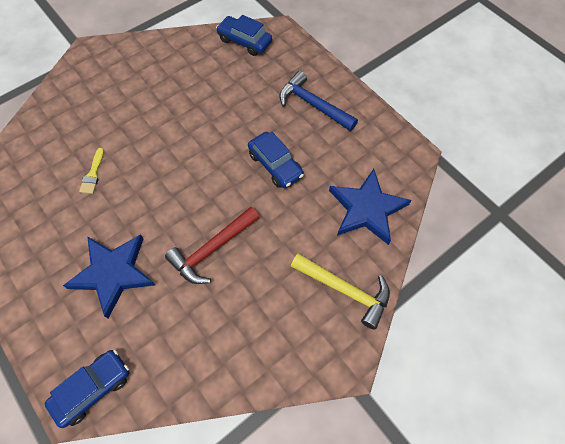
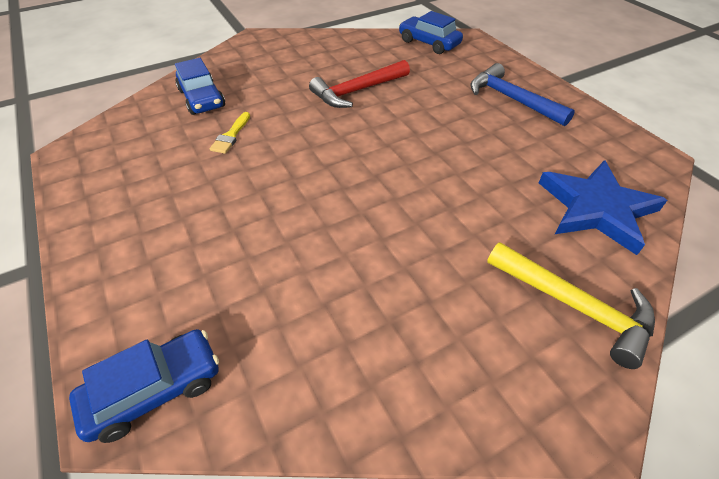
camera: 10 degrees right, 15 degrees down
blue star [63,234,155,318] -> none
red hammer [165,207,260,284] -> red hammer moved to [309,60,410,108]
blue car [248,132,304,188] -> blue car moved to [175,58,225,115]

